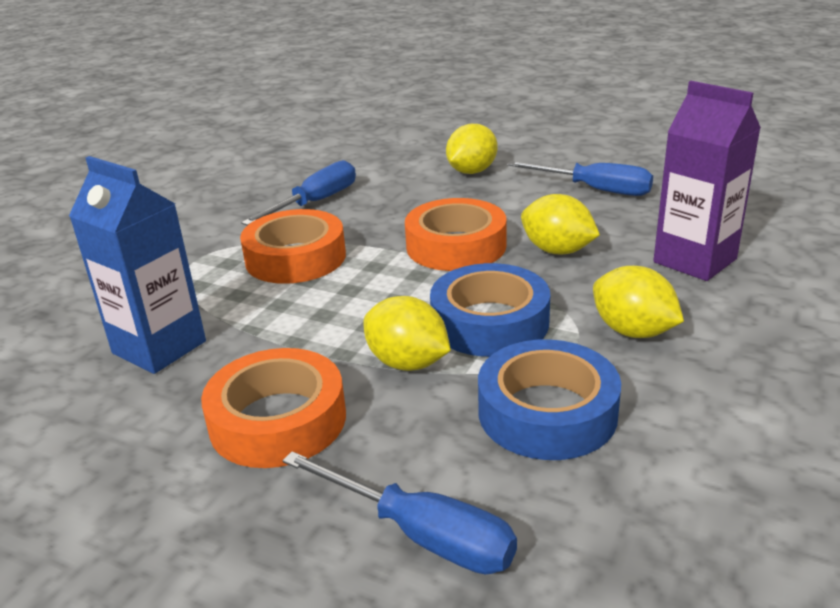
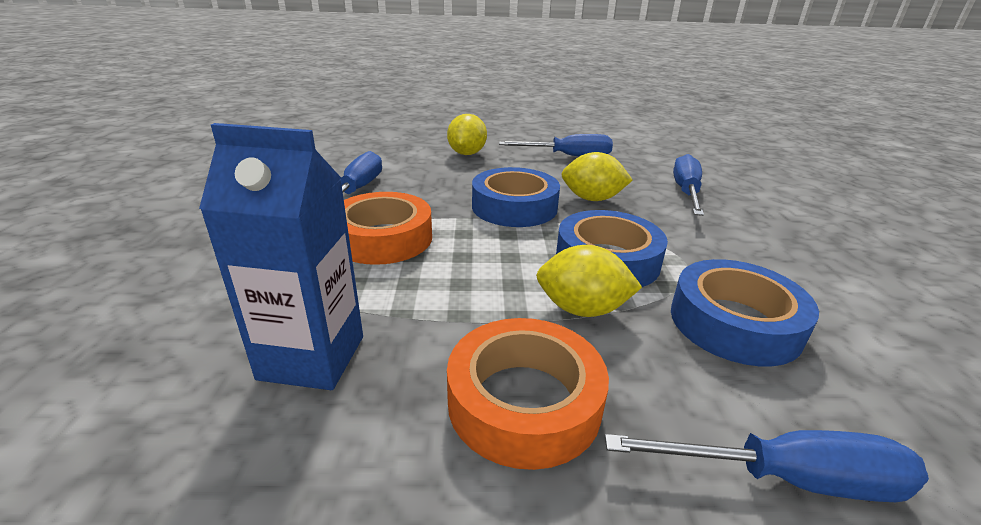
camera: 30 degrees left, 0 degrees up
orange tape [405,198,507,271] -> blue tape [472,167,560,227]
yellow lemon [593,266,684,338] -> none
purple carton [653,81,761,281] -> blue screwdriver [673,154,704,216]

